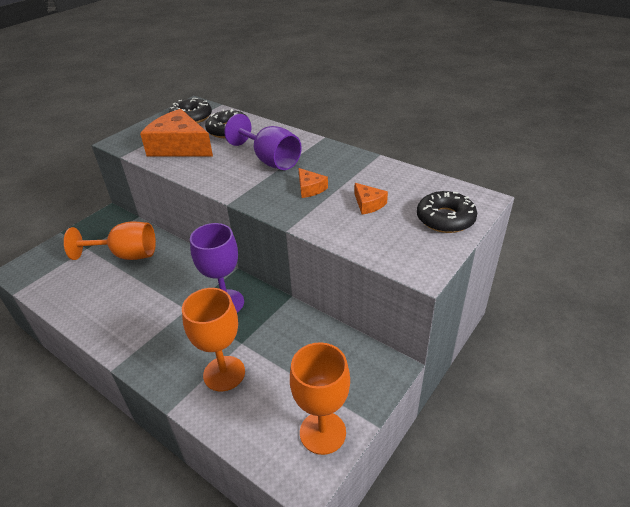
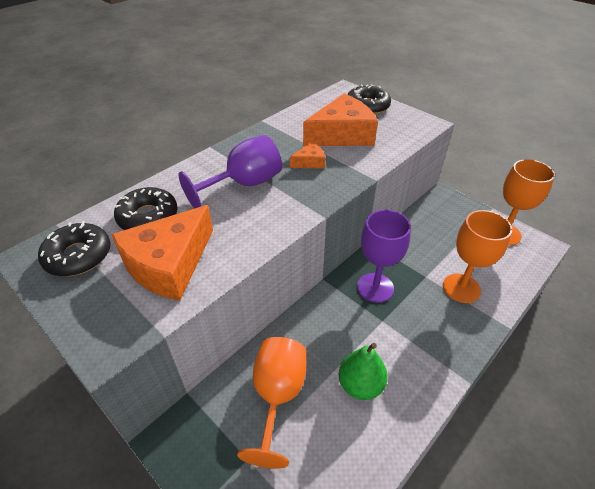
camera: 85 degrees left, 5 degrees up
orange cheese [355,183,388,214] -> orange cheese [303,94,378,146], size x2.19
none -> green pear [339,343,388,400]

